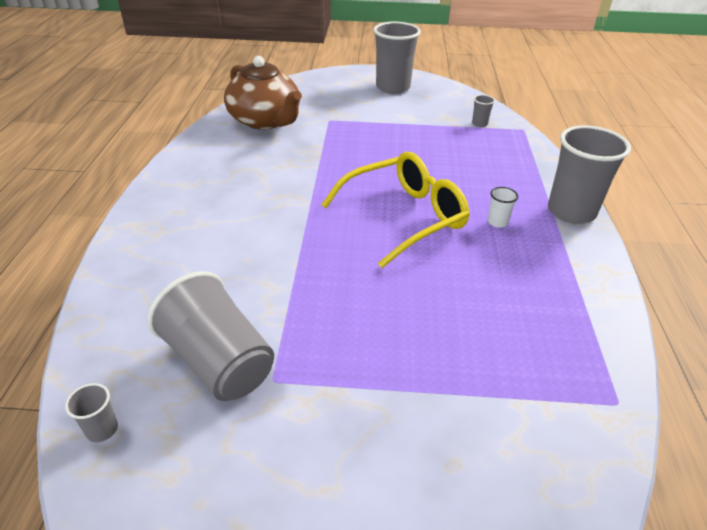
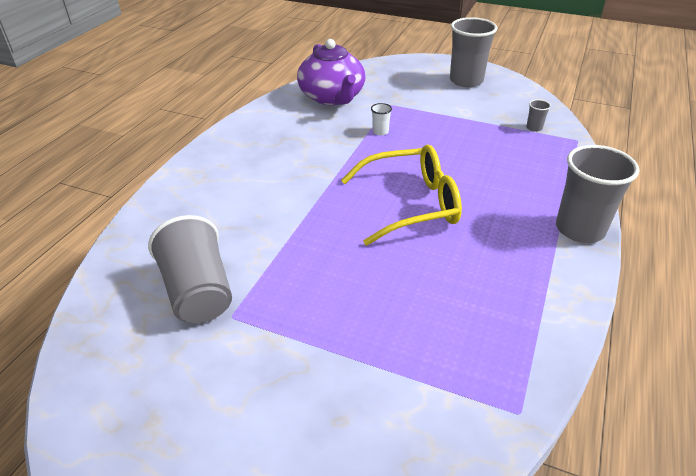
camera: 20 degrees right, 0 degrees up
grey cup [65,383,118,442] -> none
brown teapot [224,56,302,130] -> purple teapot [297,39,365,105]
white cup [488,187,518,228] -> white cup moved to [371,103,392,136]

